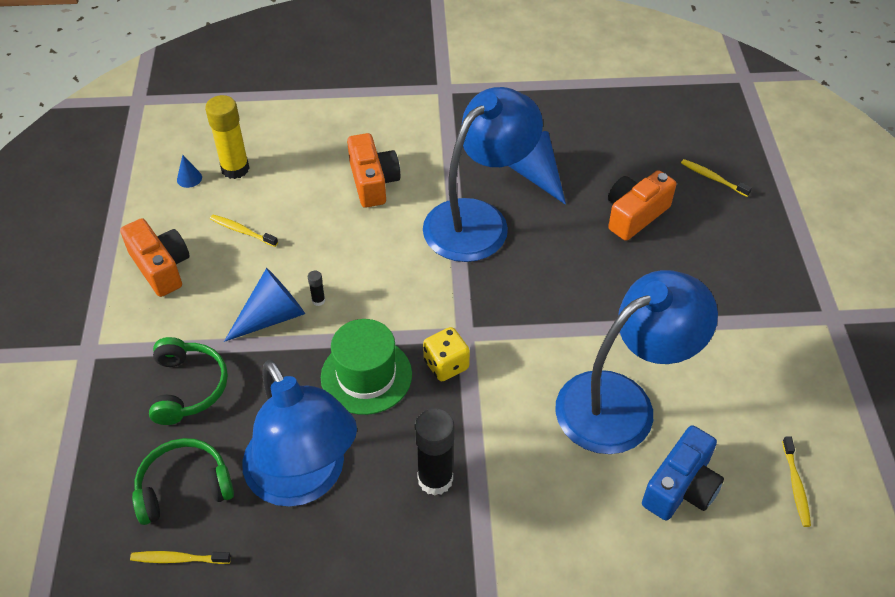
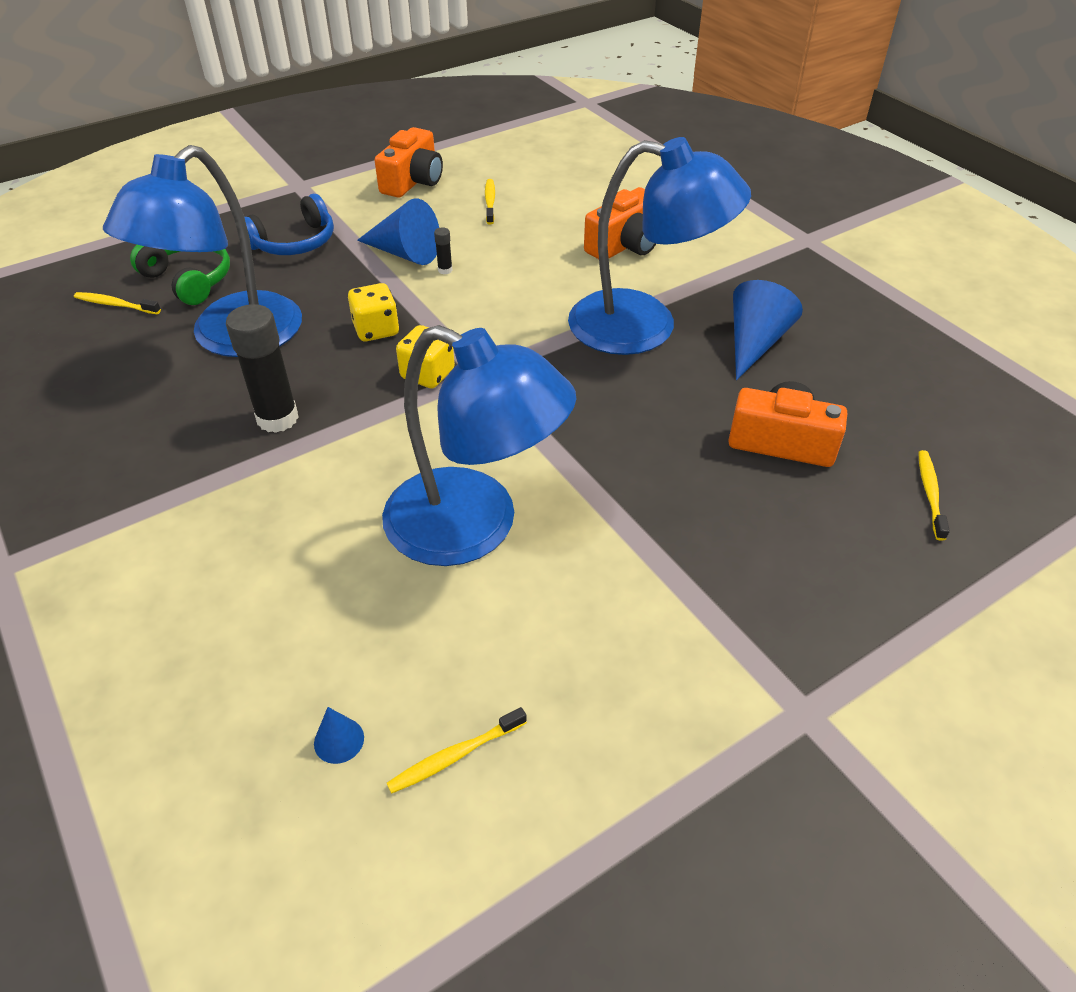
camera: 60 degrees right, 5 degrees down
yellow toothbrush [130,551,231,564] -> yellow toothbrush turned 45 degrees counterclockwise [74,292,161,314]
green headphones [149,337,228,425] -> blue headphones [244,194,334,255]
blue cone [177,155,202,188] -> blue cone moved to [314,707,364,764]
yellow glue stick [205,95,249,179] -> none
green hat [321,319,412,415] -> yellow dice [348,283,399,341]
blue camera [642,425,724,521] -> none

